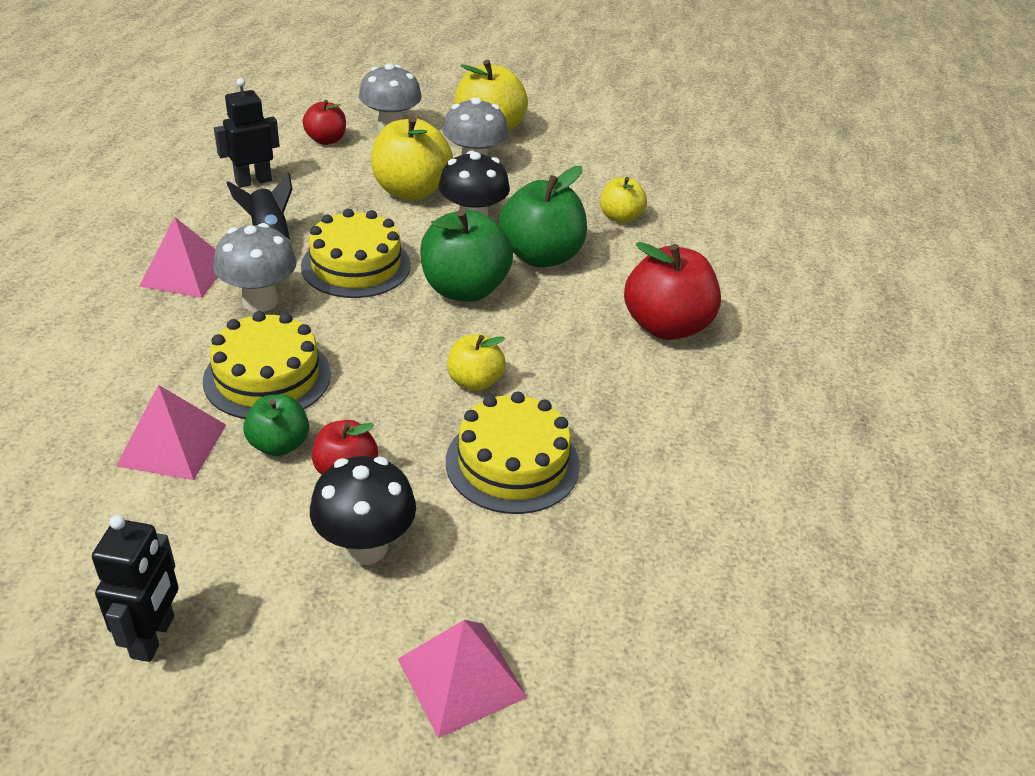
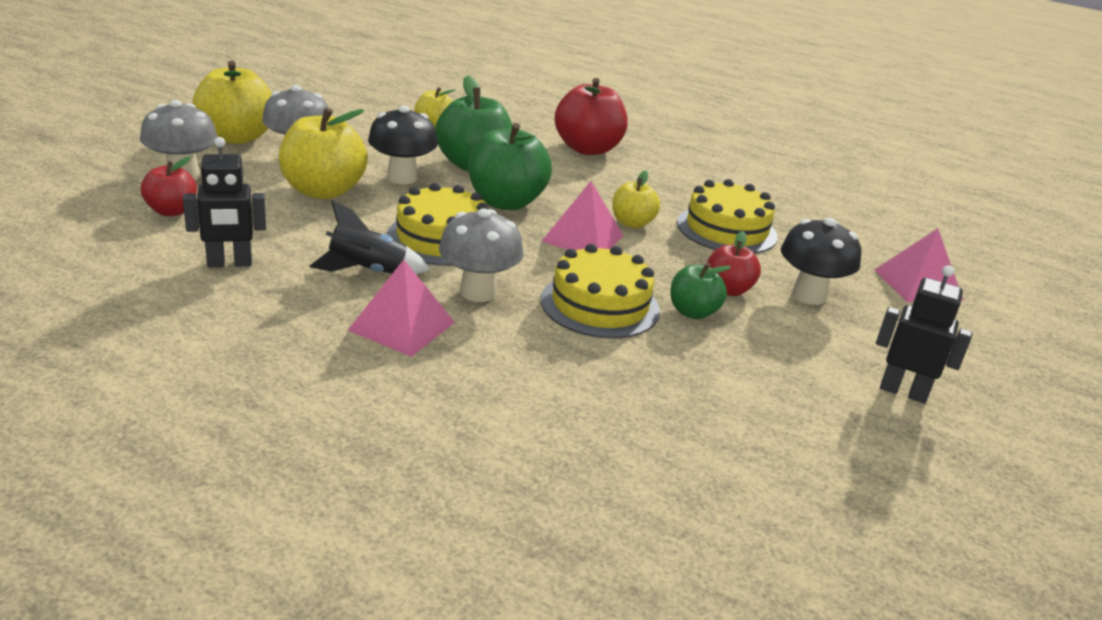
camera: 75 degrees left, 10 degrees down
pink pyramid [116,385,226,480] -> pink pyramid moved to [542,181,623,250]
black robot [214,78,280,188] -> black robot turned 90 degrees counterclockwise [183,137,266,267]

